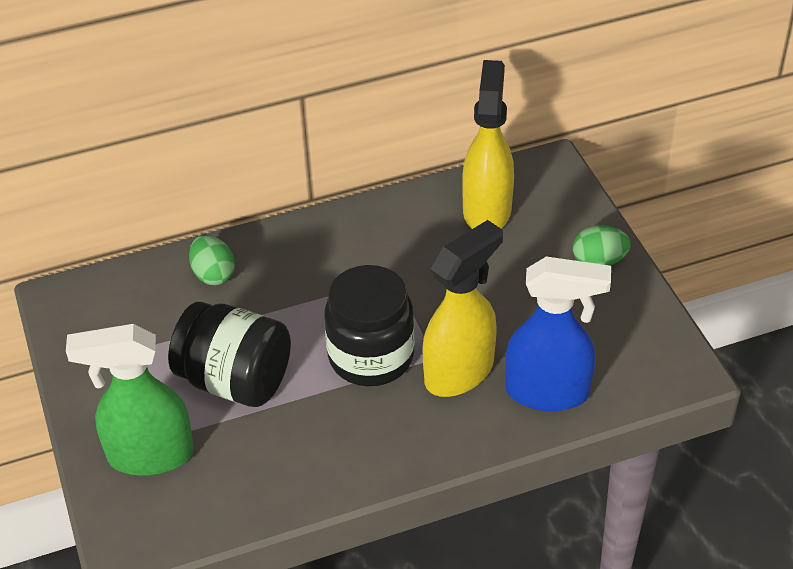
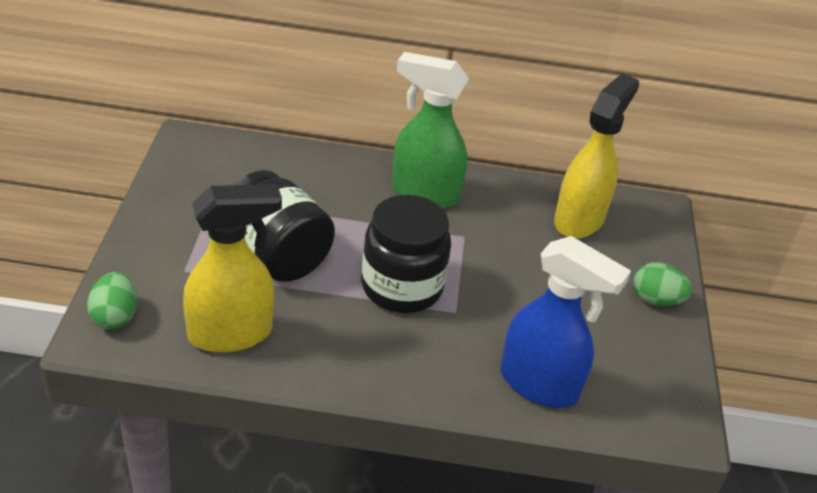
camera: 20 degrees right, 5 degrees down
green spray bottle [66,324,194,476] -> green spray bottle moved to [392,52,469,209]
green egg [189,235,235,285] -> green egg moved to [87,272,137,329]
yellow spray bottle [423,220,503,397] -> yellow spray bottle moved to [183,184,282,353]

